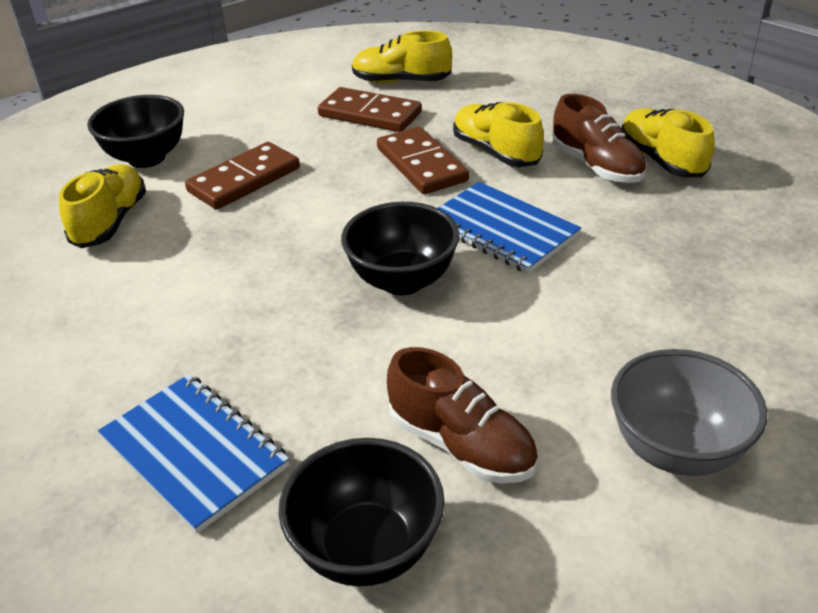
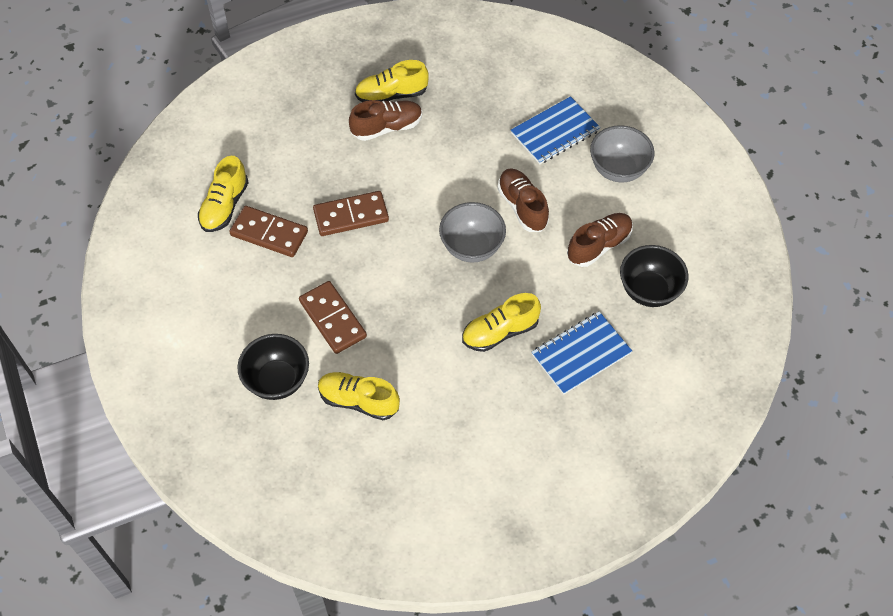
camera: 80 degrees left, 20 degrees up
brown domino [318,87,422,132] -> brown domino turned 75 degrees clockwise [229,206,308,257]
black bowl [341,202,459,295] -> grey bowl [439,202,506,263]
blue notebook [438,182,581,274] -> blue notebook moved to [511,96,600,164]
yellow shoe [453,102,544,167] -> yellow shoe moved to [462,293,541,352]
none -> brown shoe [497,168,549,232]

